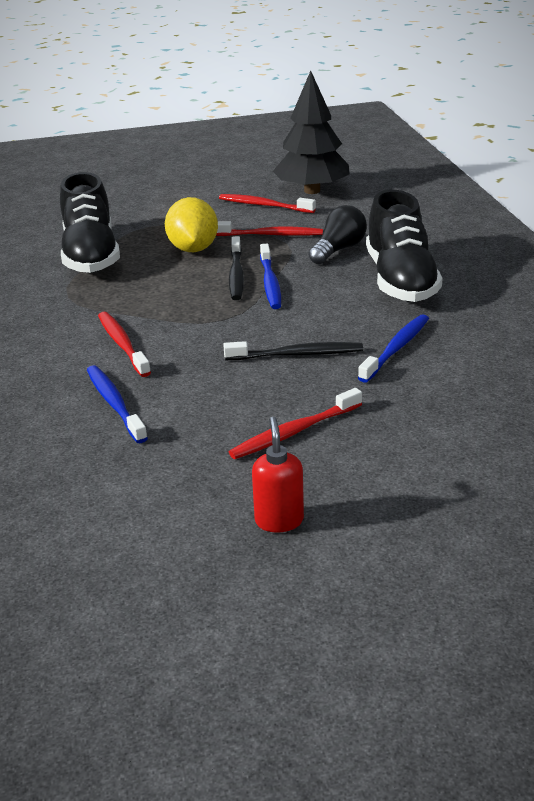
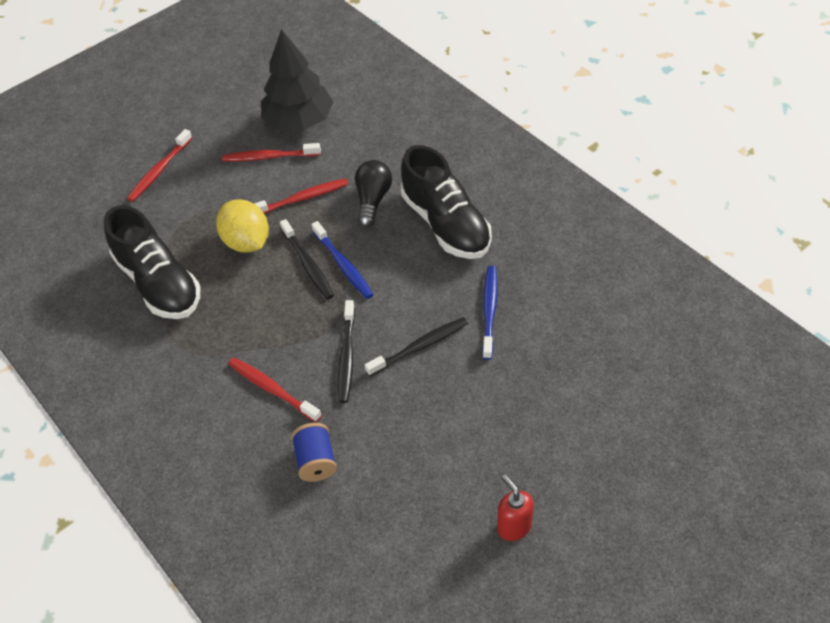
camera: 25 degrees left, 20 degrees up
blue toothbrush [87,365,148,443] -> blue spool [291,423,337,482]
red toothbrush [229,388,362,459] -> red toothbrush moved to [127,129,192,202]
none -> black toothbrush [338,300,355,403]

